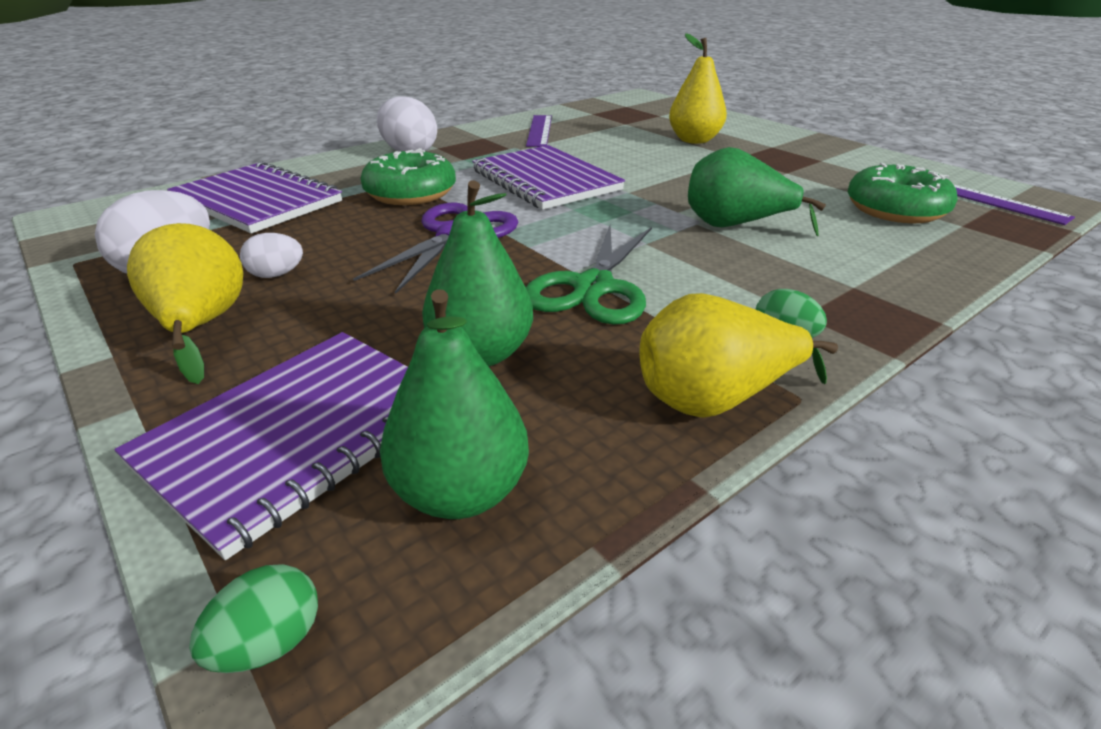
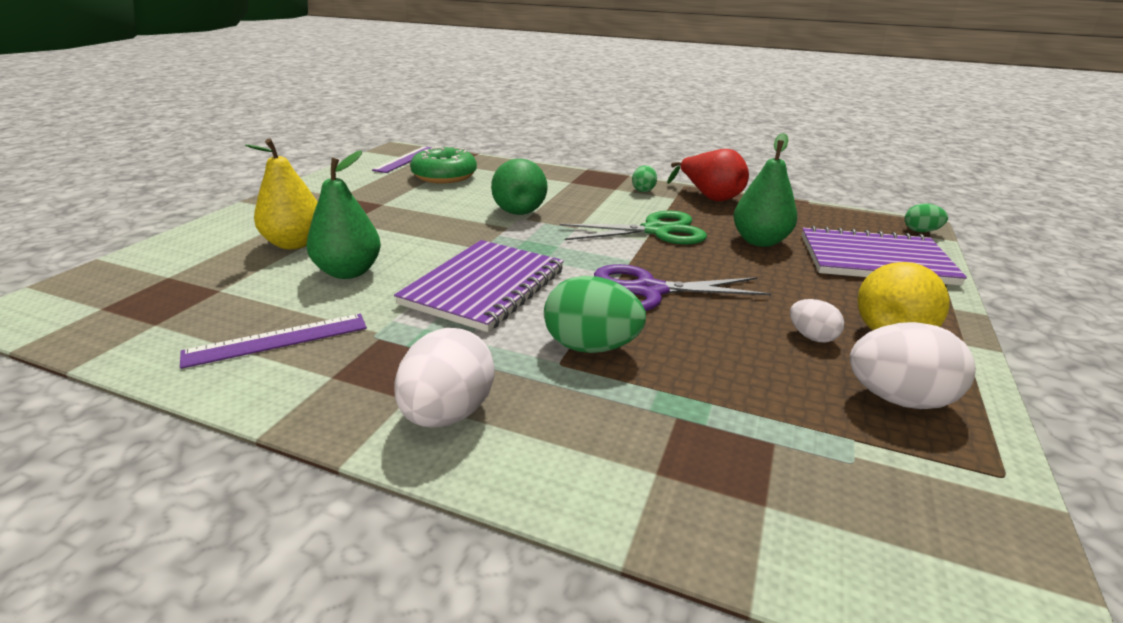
camera: 120 degrees left, 5 degrees down
purple notebook [167,161,342,233] -> none
green donut [360,148,456,205] -> green egg [544,276,646,353]
green pear [380,289,529,519] -> green pear moved to [306,150,381,279]
yellow pear [640,293,838,418] -> red pear [667,149,749,201]

